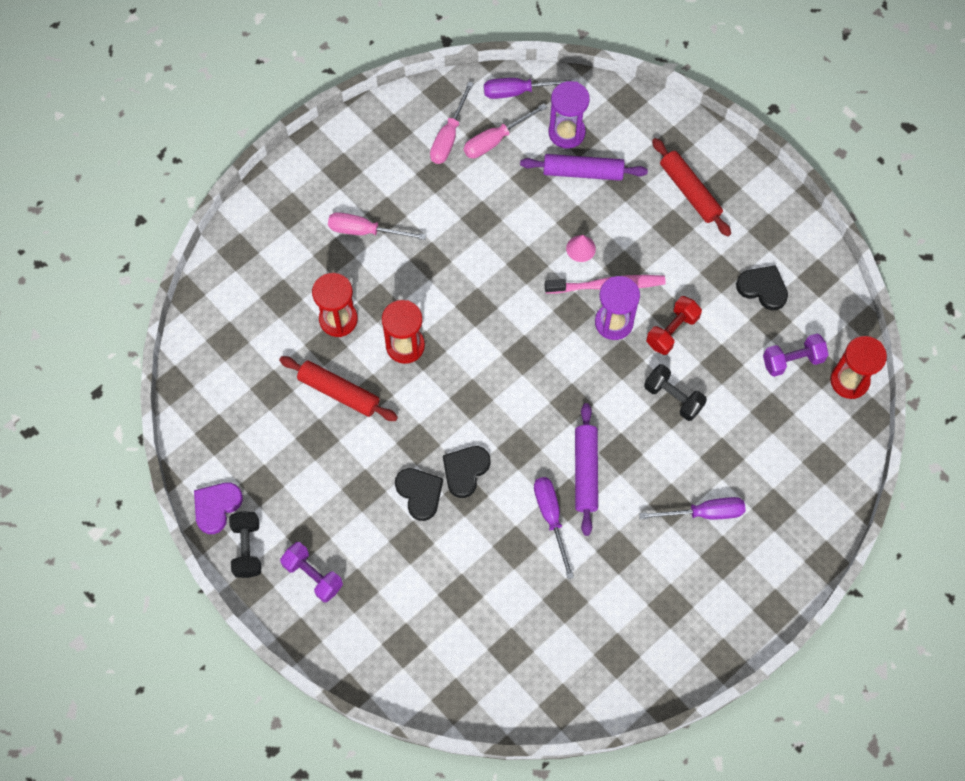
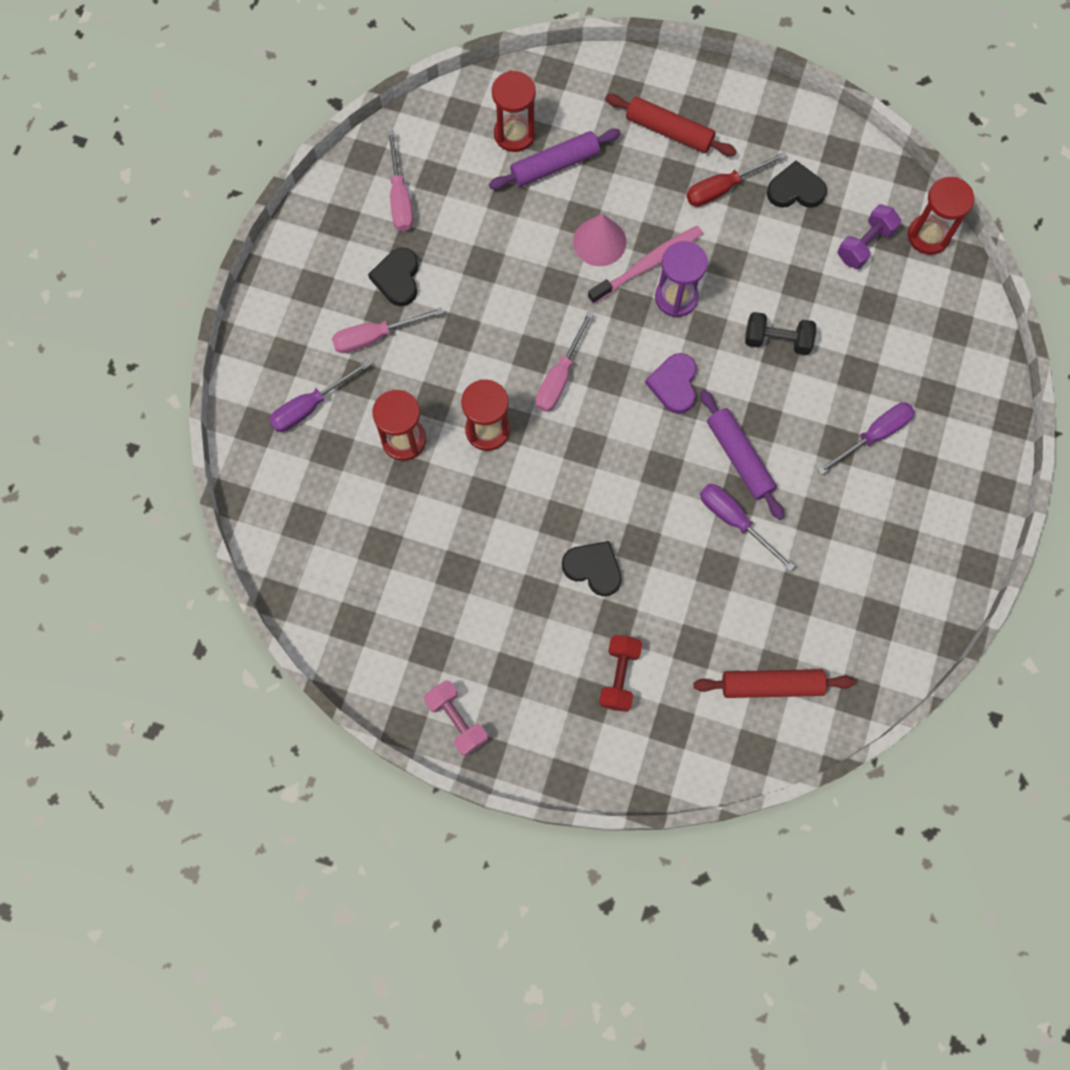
camera: 30 degrees left, 5 degrees up
purple heart [194,482,243,534] -> purple heart moved to [645,353,697,414]
black dumbbell [229,511,261,578] -> pink dumbbell [424,680,488,756]
red rolling pin [279,356,398,421] -> red rolling pin moved to [693,669,855,698]
purple dumbbell [280,542,343,602] -> none
black heart [443,446,491,498] -> black heart moved to [368,247,418,306]
pink screwdriver [464,103,547,158] -> pink screwdriver moved to [536,311,594,412]
purple screwdriver [484,78,579,99] -> purple screwdriver moved to [269,360,371,432]
purple hourglass [548,81,590,149] -> red hourglass [492,71,536,152]
pink cone [566,235,596,262] -> pink cone [573,214,627,266], size x1.61
red dumbbell [646,296,702,355] -> red dumbbell moved to [599,635,642,712]
none -> red screwdriver [686,152,787,207]

